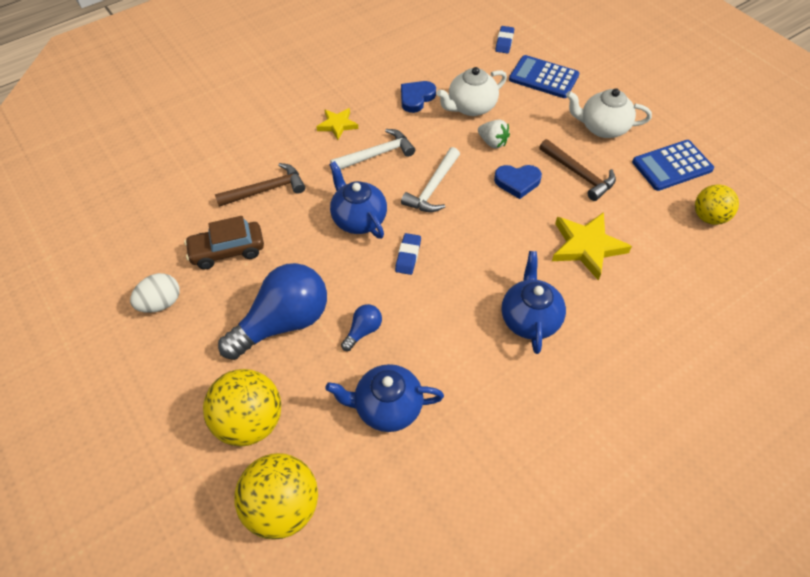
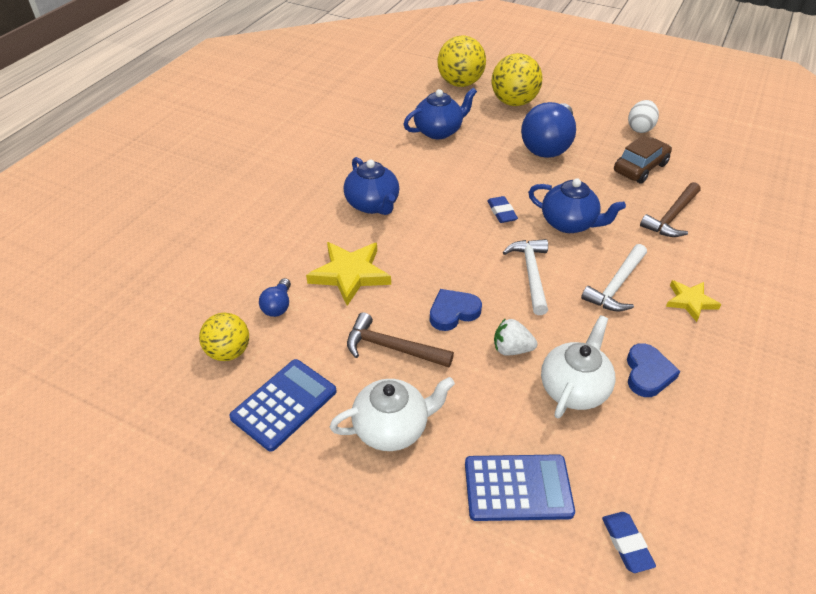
camera: 150 degrees right, 10 degrees down
blue light bulb [341,304,382,351] -> blue light bulb moved to [259,278,291,317]

